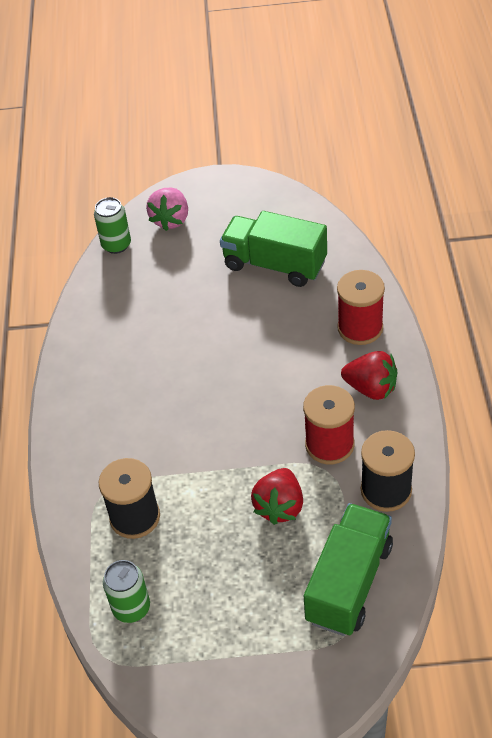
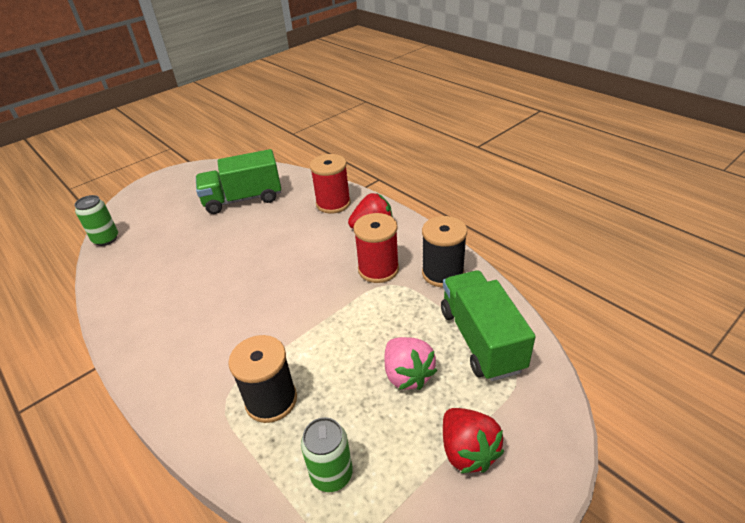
camera: 40 degrees left, 10 degrees down
pink strawberry [146,187,188,231] -> pink strawberry moved to [384,337,437,390]
red strawberry [251,468,303,525] -> red strawberry moved to [443,408,504,474]

